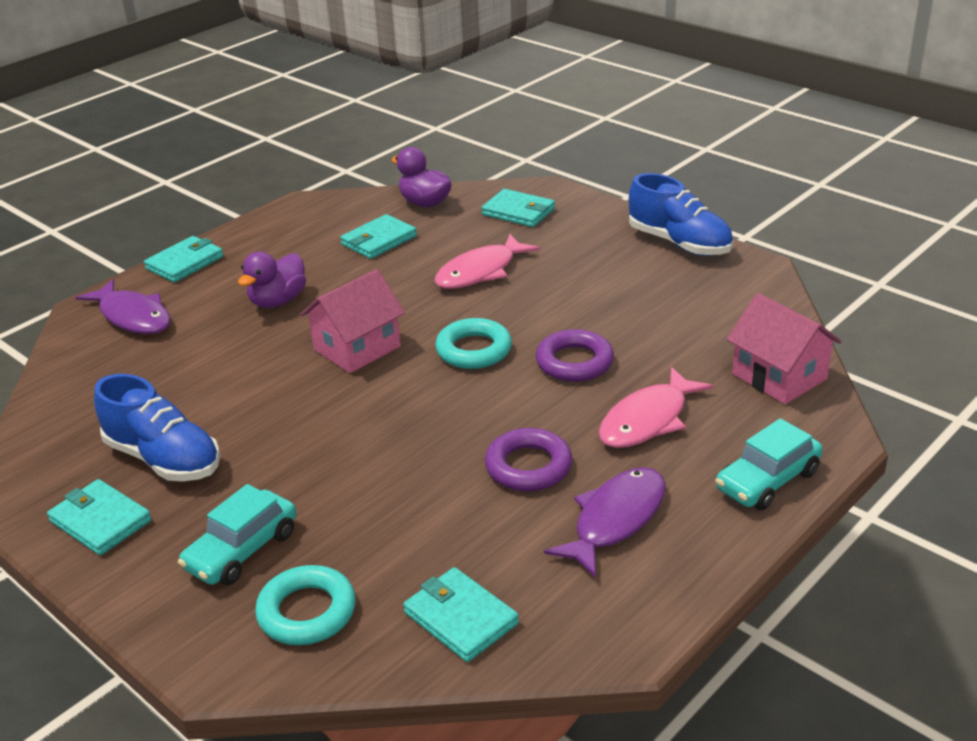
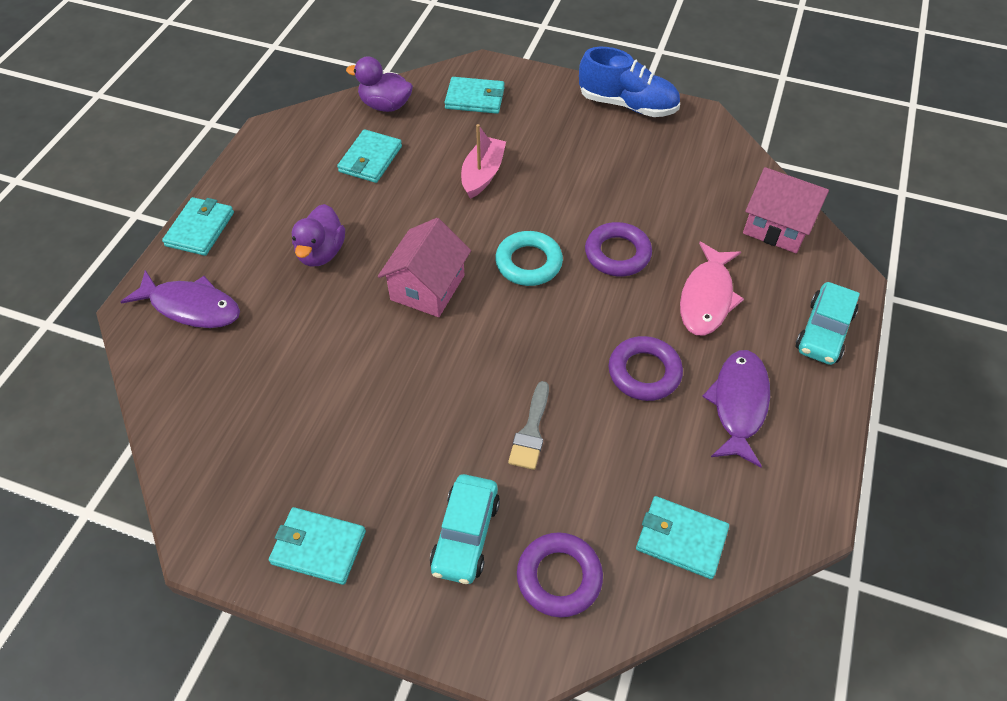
camera: 25 degrees left, 20 degrees up
blue shoe [94,374,220,481] -> none
turquoise ring [255,565,356,645] -> purple ring [517,532,603,617]
pink fish [434,234,540,289] -> pink boat [461,124,506,199]
none -> grey brush [508,381,549,470]

